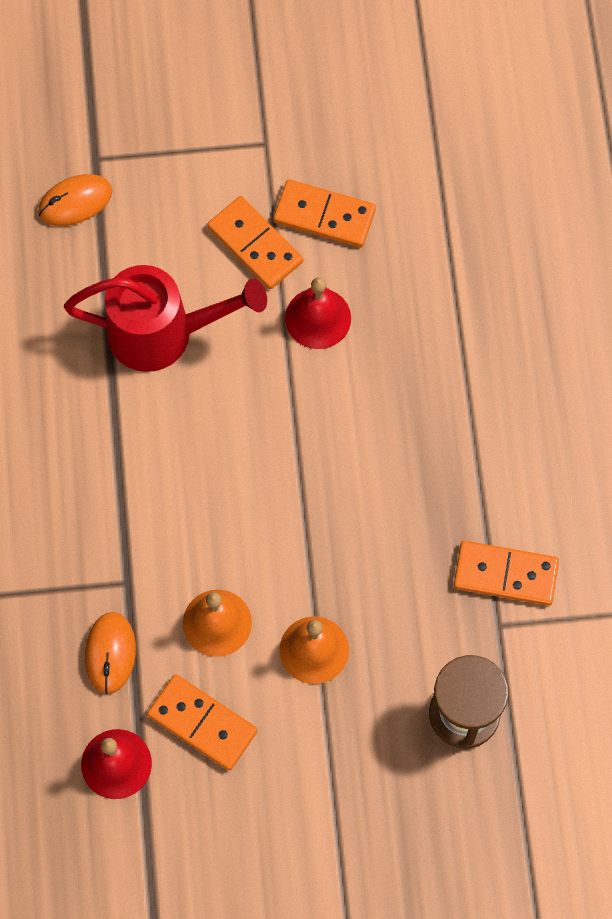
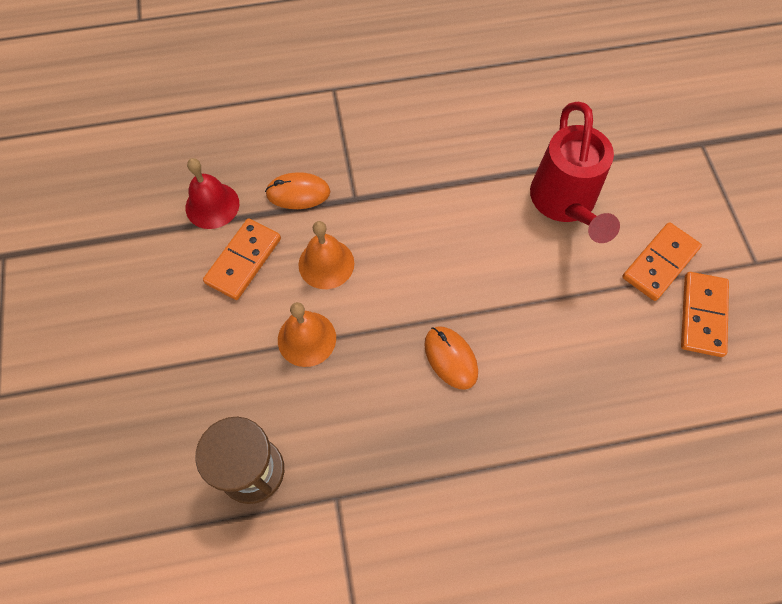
camera: 85 degrees right, 5 degrees down
orange mouse [38,174,112,226] -> orange mouse moved to [424,326,478,390]
red bell [285,277,351,349] -> none
orange domino [454,541,559,606] -> none

